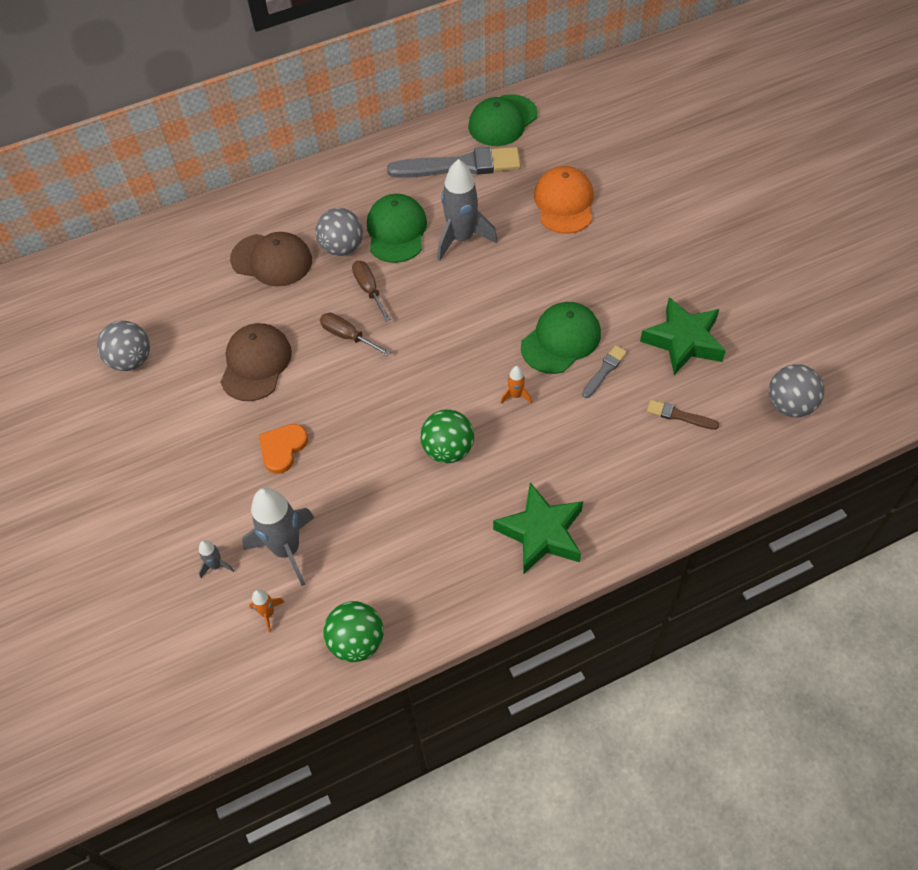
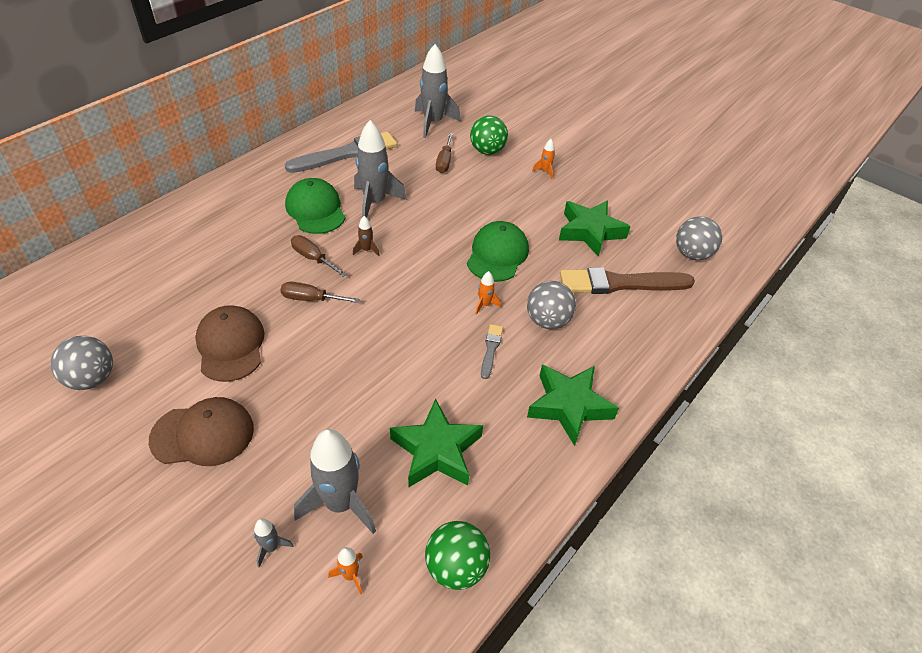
camera: 30 degrees left, 10 degrees down
brown cap [230,232,312,287] -> brown cap moved to [149,397,254,466]
orange heart [259,424,308,474] -> none
grey ball [316,208,363,256] -> grey ball moved to [527,281,576,329]
green ball [420,409,474,463] -> green ball moved to [470,115,508,155]
green cap [468,94,538,146] -> none
orange cap [534,166,594,234] -> brown screwdriver [436,133,453,173]
grey brush [582,345,627,398] -> grey brush moved to [481,324,503,379]
brown brush [647,400,720,430] -> brown brush [560,267,695,294], size x2.18
none -> brown rocket [353,216,380,256]
none -> green star [390,399,483,487]
none -> grey rocket [415,44,461,138]
none -> orange rocket [532,139,555,180]

